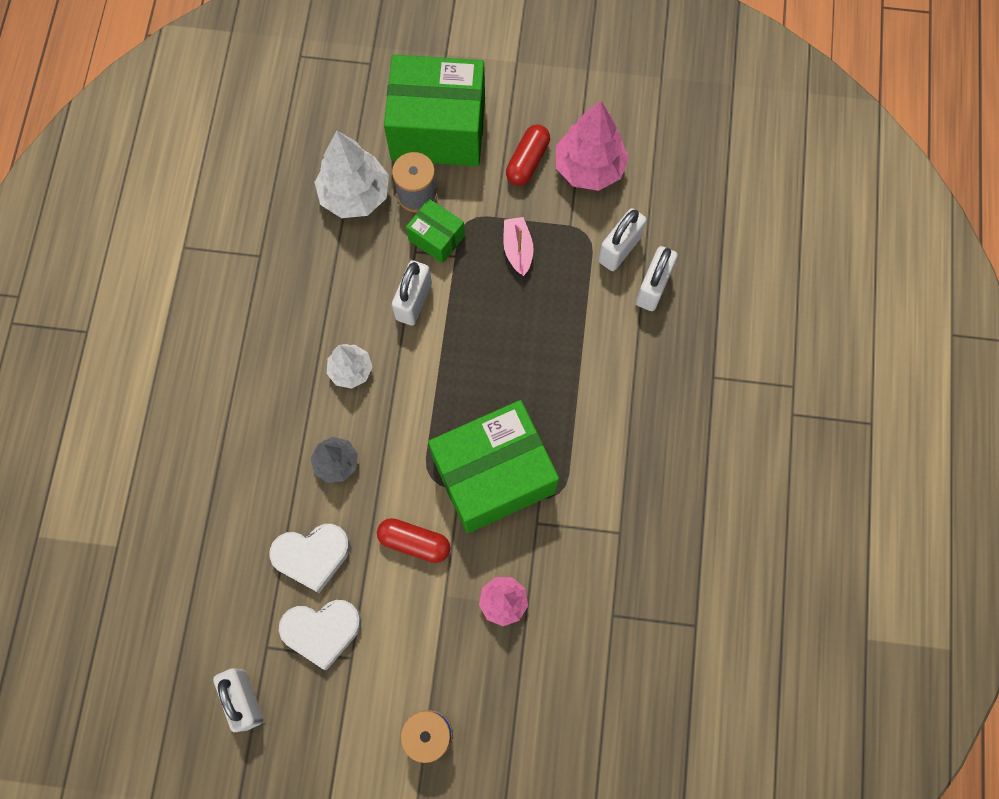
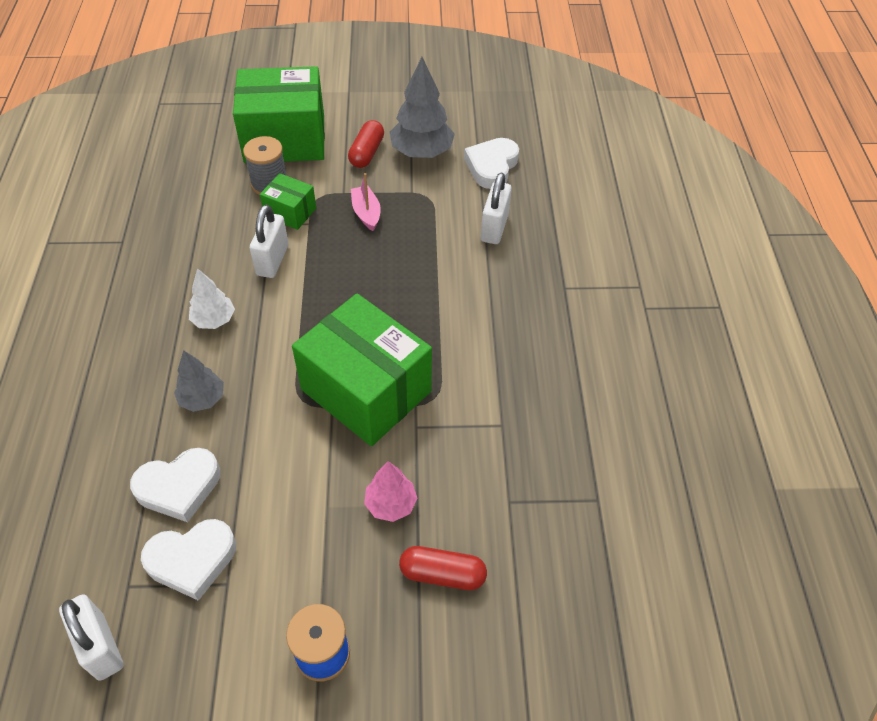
camera: 10 degrees left, 20 degrees down
white tree [314,130,389,218] -> none
red capsule [377,518,450,563] -> red capsule moved to [399,546,487,590]
green box [428,400,559,533] -> green box turned 75 degrees clockwise [292,293,432,446]
pink tree [556,101,629,191] -> grey tree [390,57,455,158]
white padlock [598,208,647,271] -> none
none -> white heart [464,138,519,189]

